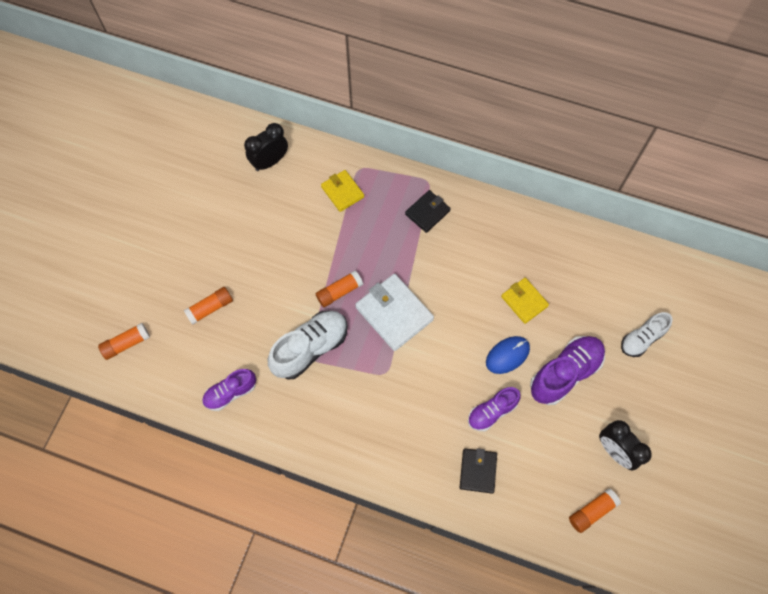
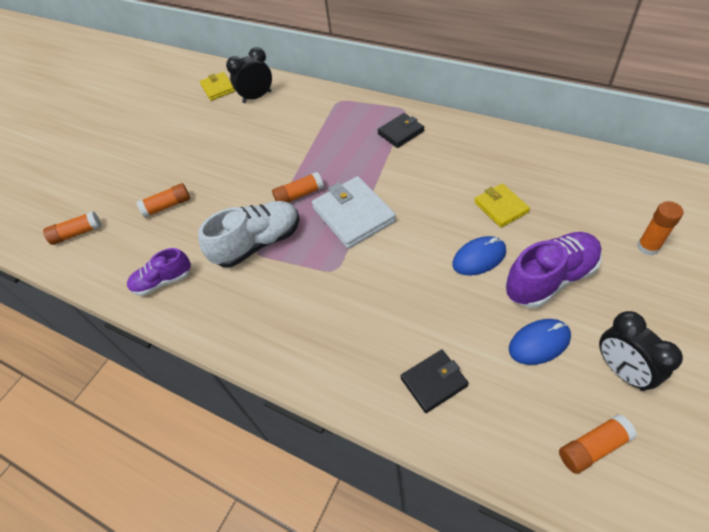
camera: 15 degrees right, 15 degrees down
yellow wallet [321,170,364,212] -> yellow wallet moved to [200,72,235,101]
black wallet [460,448,497,493] -> black wallet turned 45 degrees clockwise [401,350,469,413]
purple shoe [468,387,521,431] -> none
white shoe [621,312,672,357] -> orange glue stick [637,201,683,255]
none -> blue mouse [509,319,571,365]

